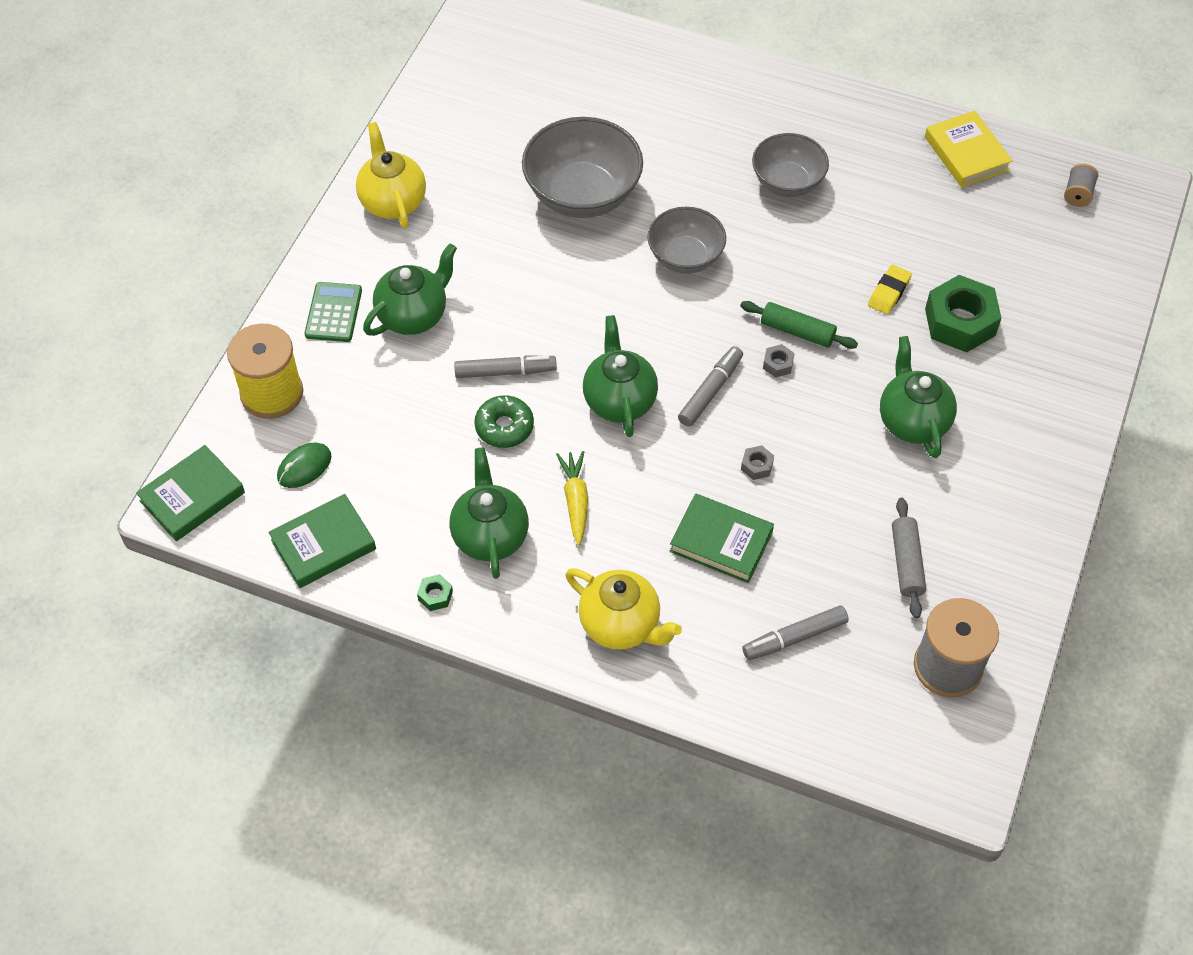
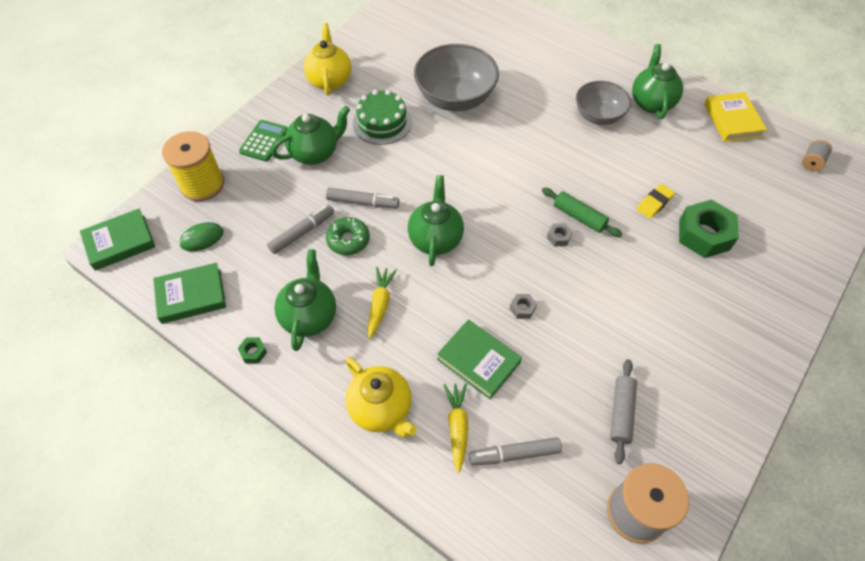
camera: 15 degrees right, 0 degrees up
grey bowl [647,207,726,274] -> none
grey marker [678,346,743,427] -> grey marker moved to [267,204,334,254]
green teapot [880,336,957,458] -> green teapot moved to [632,44,683,119]
none -> green cake [353,90,412,145]
none -> yellow carrot [443,383,469,473]

